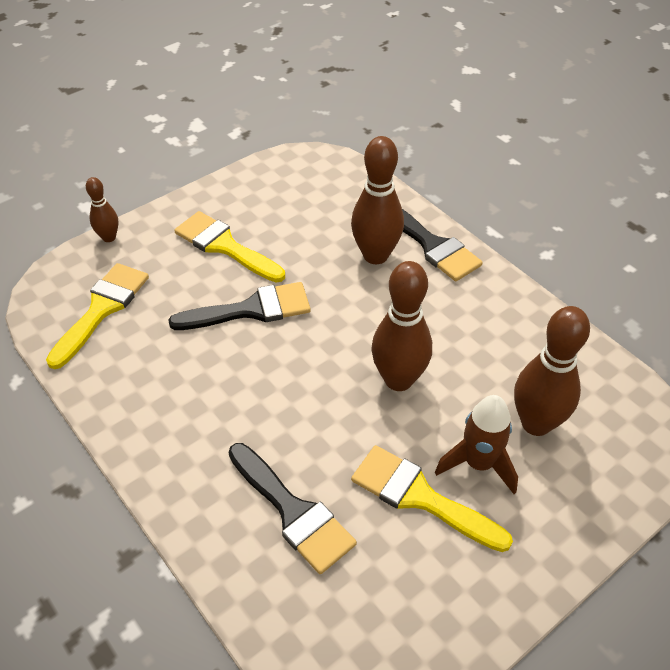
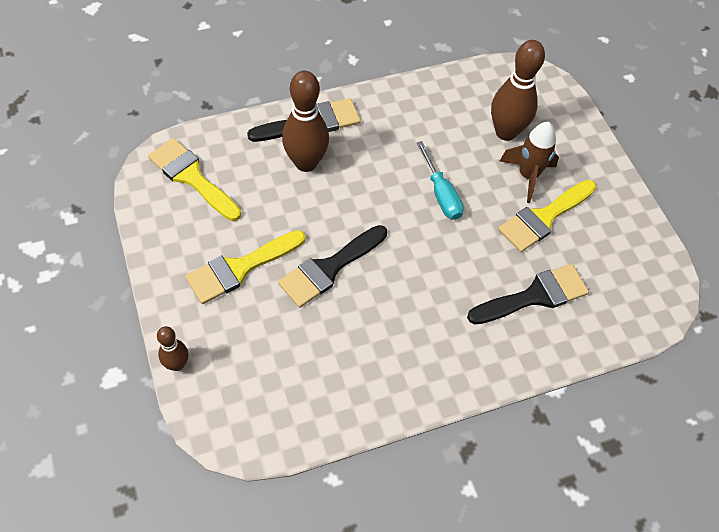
camera: 75 degrees left, 10 degrees up
yellow brush [46,263,149,369] -> yellow brush moved to [148,138,241,221]
black brush [168,282,311,330] -> black brush turned 135 degrees counterclockwise [278,225,387,308]
brown bowling pin [371,261,432,391] -> turquoise screwdriver [416,141,464,220]

